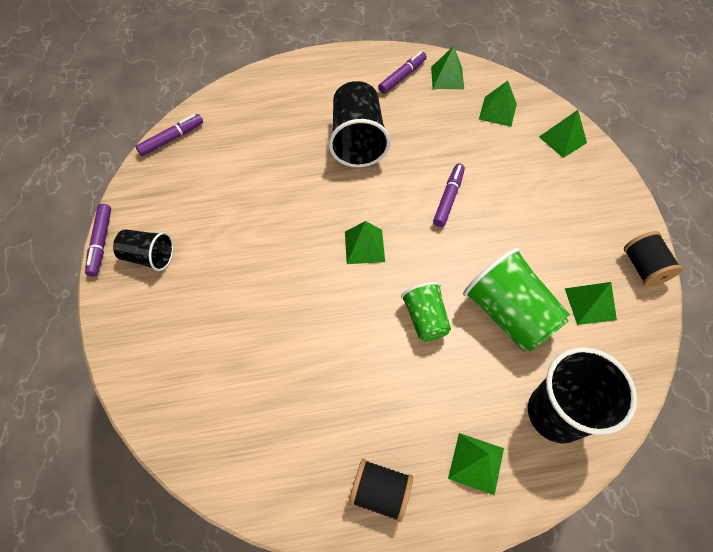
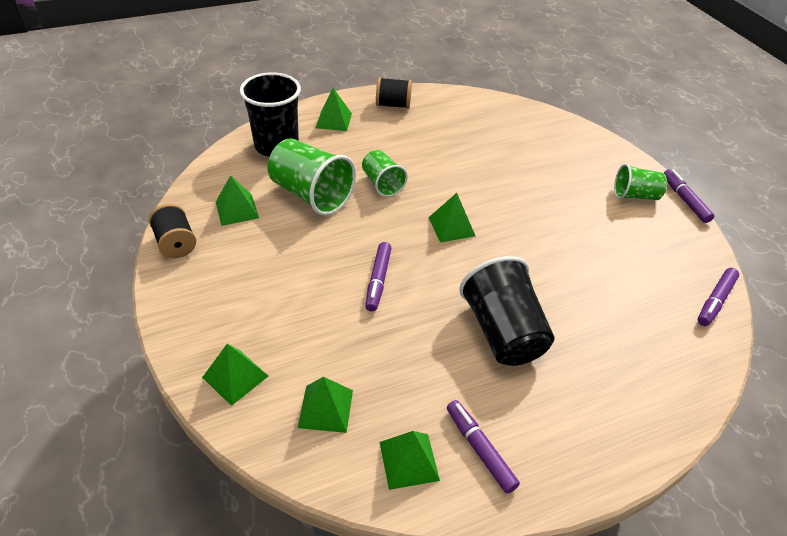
camera: 165 degrees right, 15 degrees down
black cup [113,229,174,271] -> green cup [614,164,667,200]
purple marker [378,51,427,94] -> purple marker turned 120 degrees clockwise [447,400,520,494]

